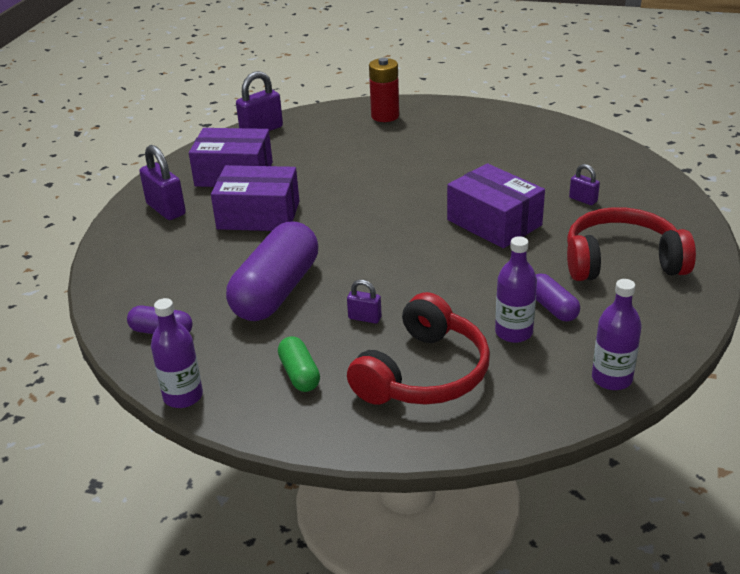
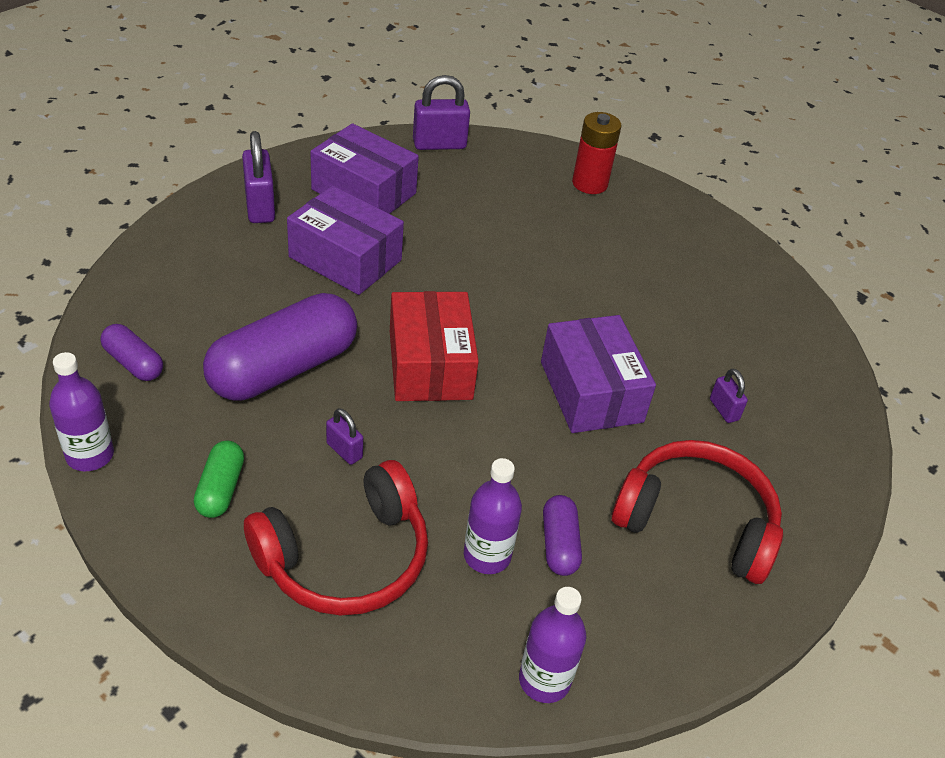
camera: 20 degrees right, 10 degrees up
none -> red box [390,291,479,401]

